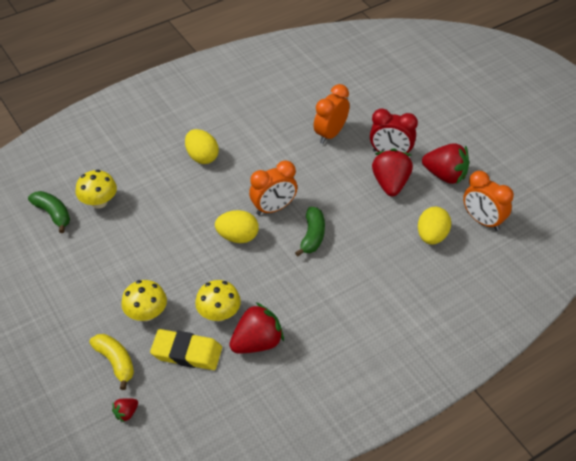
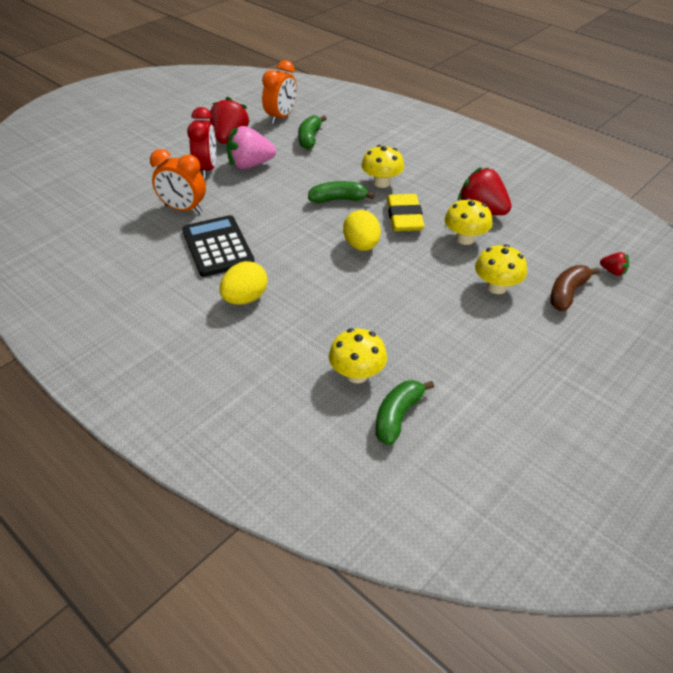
camera: 105 degrees left, 5 degrees down
yellow banana [89,334,134,390] -> brown banana [550,265,600,311]
yellow eraser [150,329,222,370] -> yellow eraser moved to [387,194,424,231]
orange clock [249,160,297,215] -> none
red strawberry [372,148,413,196] -> pink strawberry [227,126,276,169]
yellow egg [418,207,451,244] -> green banana [298,115,327,150]
none -> black calculator [182,215,255,277]
none -> yellow mushroom [361,145,404,188]

